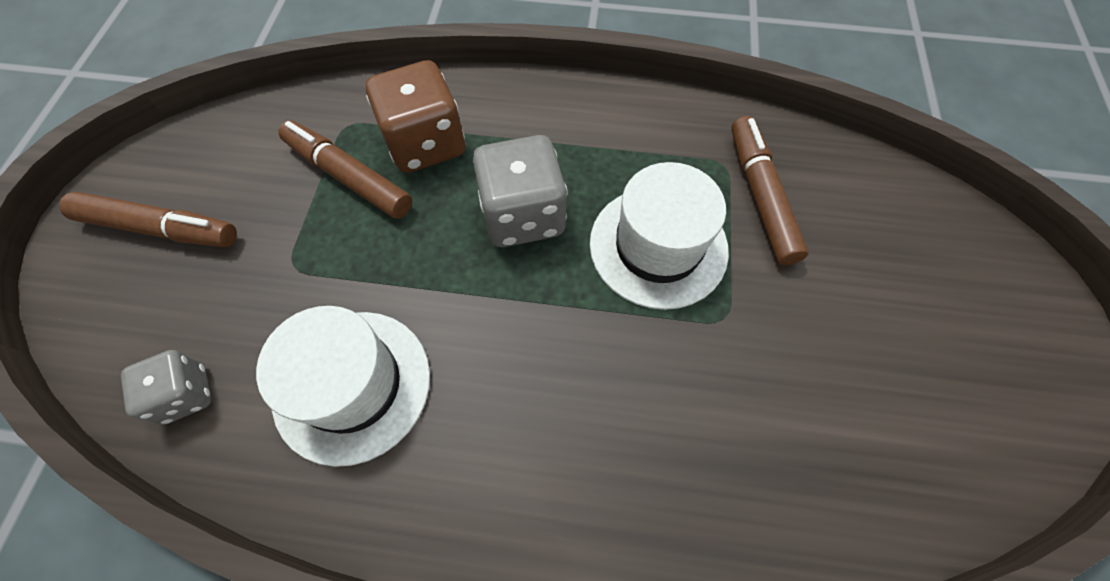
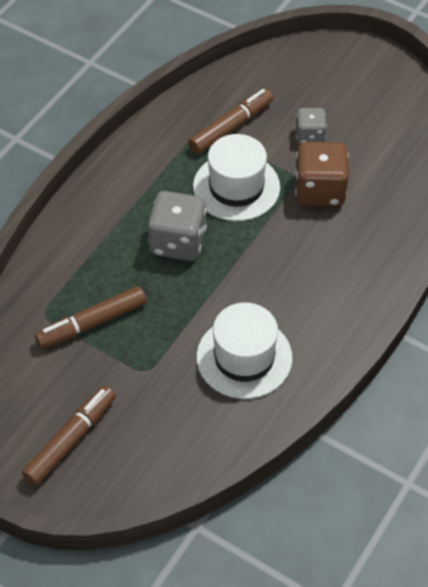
camera: 65 degrees left, 10 degrees down
grey dice [121,350,212,425] -> grey dice moved to [296,108,327,144]
brown dice [366,60,465,173] -> brown dice moved to [295,142,349,206]
brown marker [731,116,809,265] -> brown marker turned 120 degrees clockwise [188,88,273,154]

